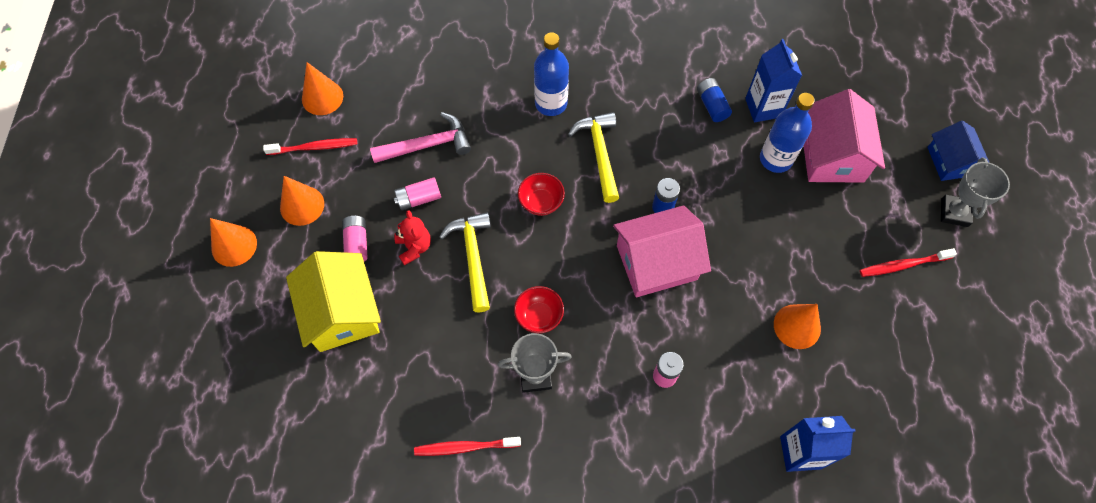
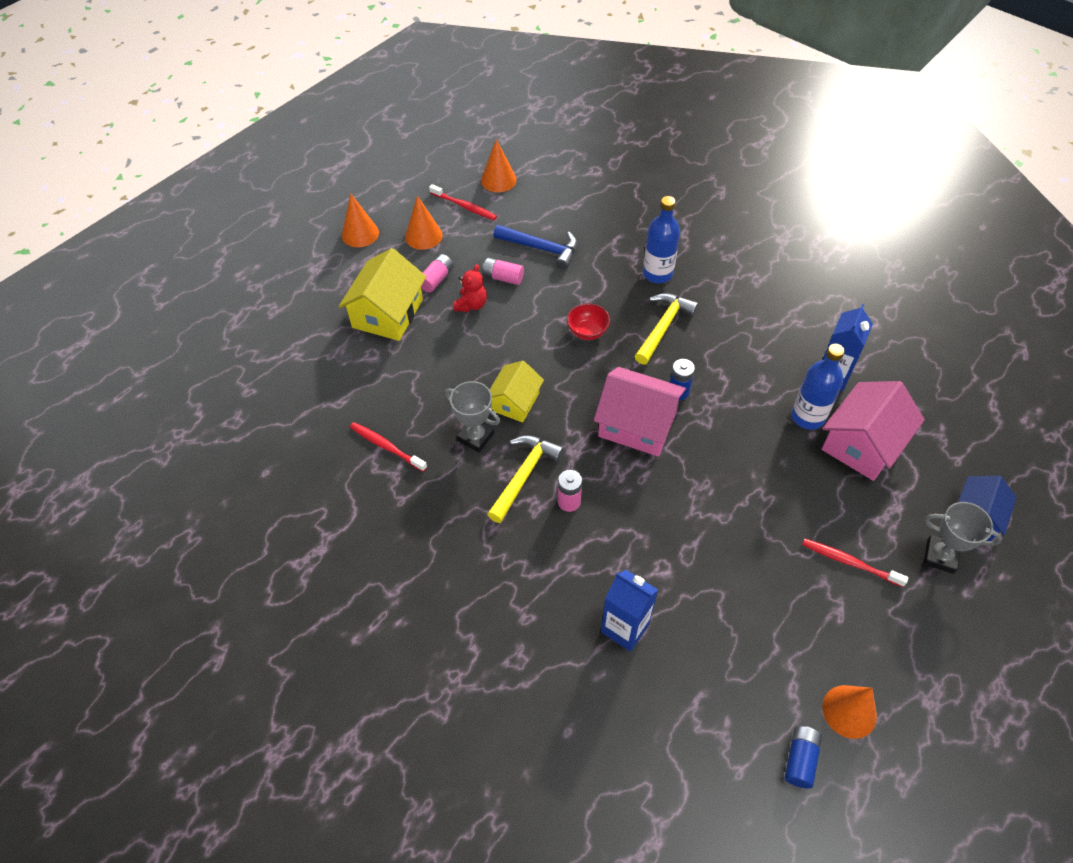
camera: 40 degrees right, 10 degrees down
pink hammer [370,112,471,163] -> blue hammer [493,225,577,269]
yellow hammer [439,212,491,312] -> yellow hammer moved to [487,435,564,523]
red bowl [514,286,564,333] -> yellow house [490,361,544,422]
blue battery [697,78,732,122] -> blue battery moved to [785,726,822,789]
orange cone [774,304,821,349] -> orange cone moved to [822,685,877,739]
grey trophy [941,157,1010,227] -> grey trophy turned 60 degrees clockwise [923,502,1002,574]

